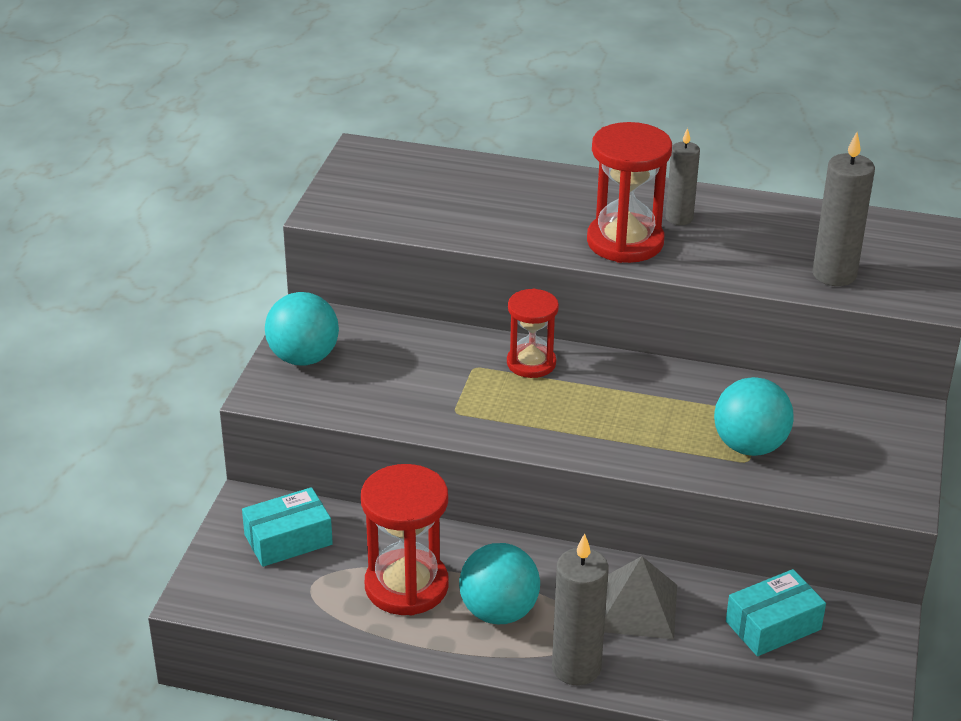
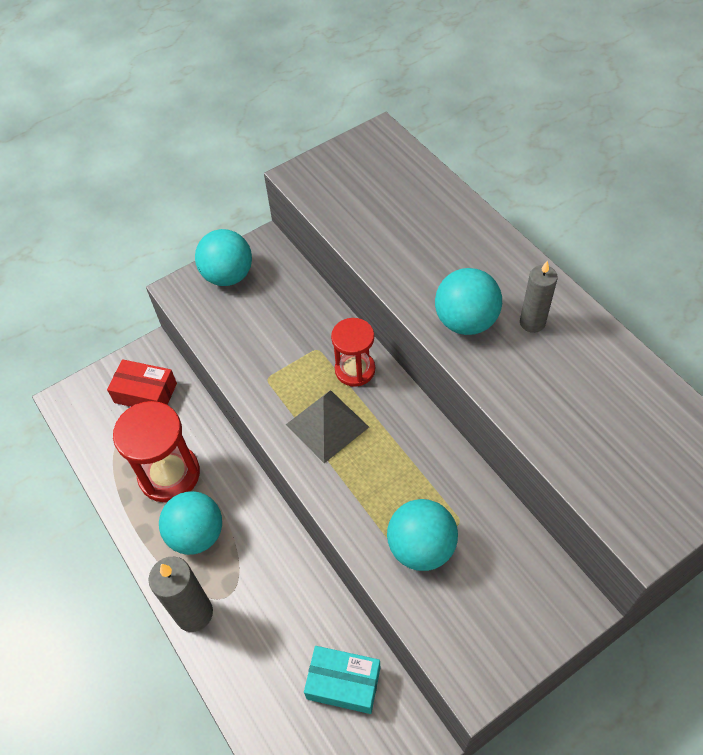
camera: 45 degrees right, 20 degrees up
turquoise box [242,487,333,567] -> red box [107,359,177,407]
red hourglass [587,122,672,263] -> turquoise ball [435,268,502,335]
grey pyramid [604,556,677,639] -> grey pyramid moved to [286,390,369,463]
grey candle [812,132,875,286] -> none

